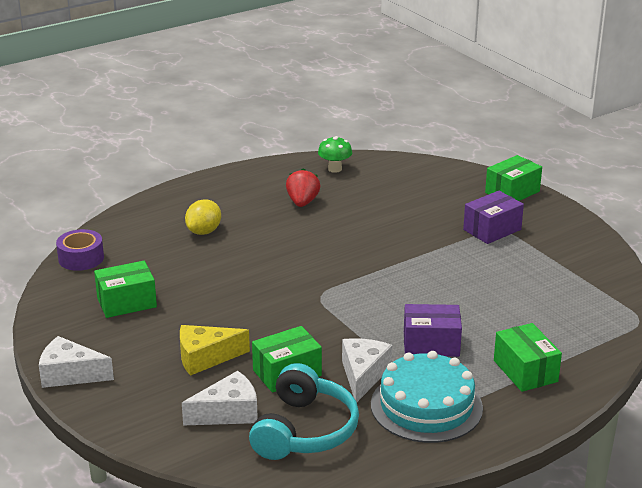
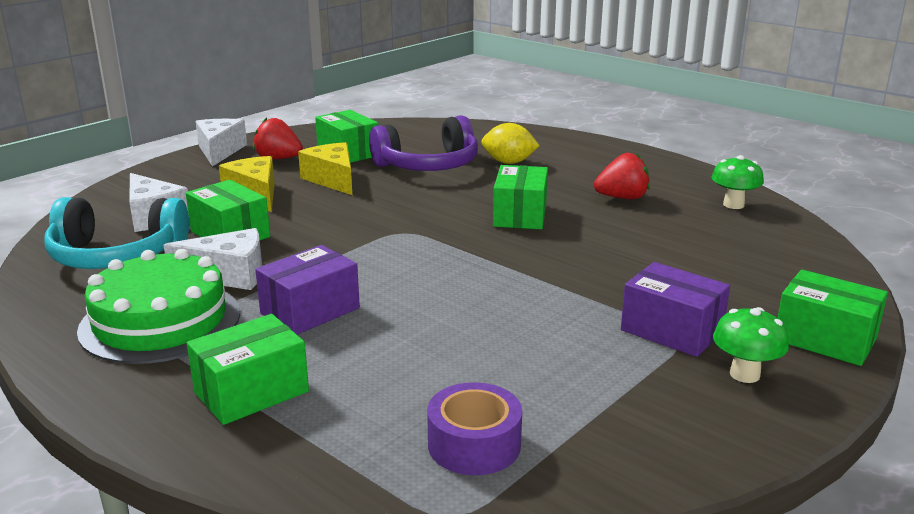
camera: 75 degrees right, 5 degrees down
purple tape [56,229,104,271] -> purple tape moved to [427,382,522,475]
turquoise cake [371,351,483,443] -> green cake [77,249,240,364]
purple box [404,304,462,357] -> purple box turned 60 degrees clockwise [255,245,360,335]
none -> red strawberry [253,117,303,160]
none -> yellow cheese [298,142,352,195]
none -> purple headphones [369,115,478,171]
none -> green box [493,165,548,229]
none -> green mushroom [713,307,789,383]

